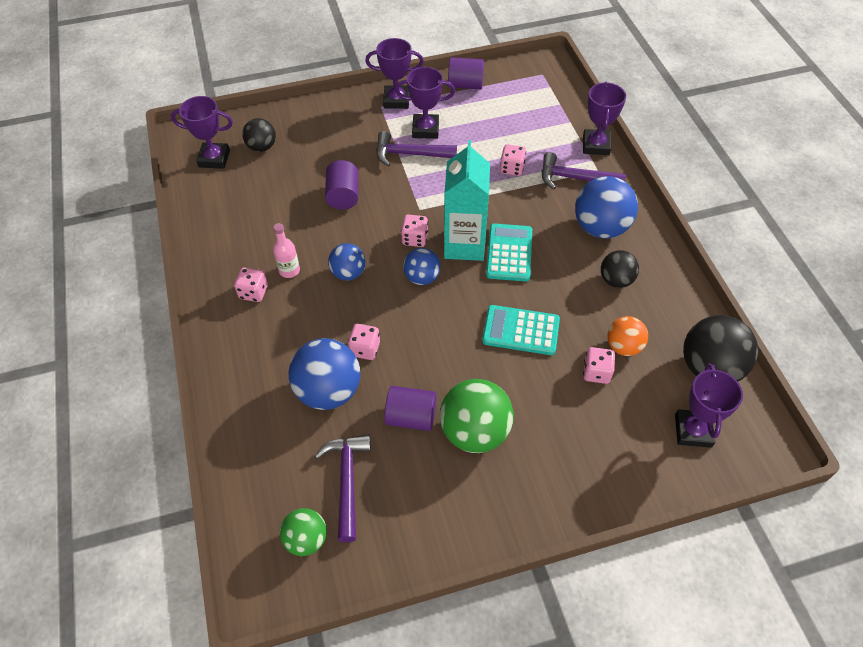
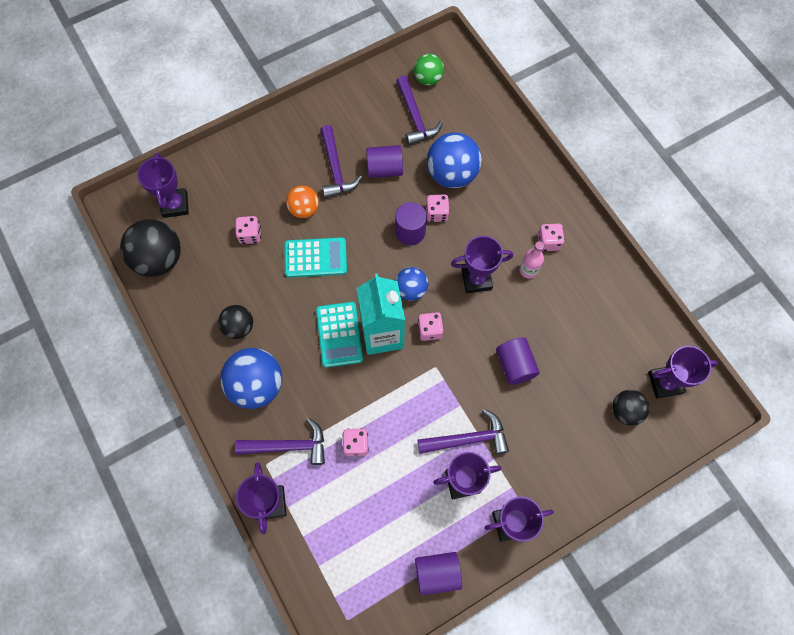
camera: 165 degrees right, 15 degrees up
blue ball [328,243,366,281] -> purple trophy [451,236,513,293]
green ball [440,379,514,453] -> purple hammer [320,125,362,198]
orange ball [607,316,648,356] -> orange ball moved to [286,186,319,218]
none -> purple cylinder [395,202,427,245]

